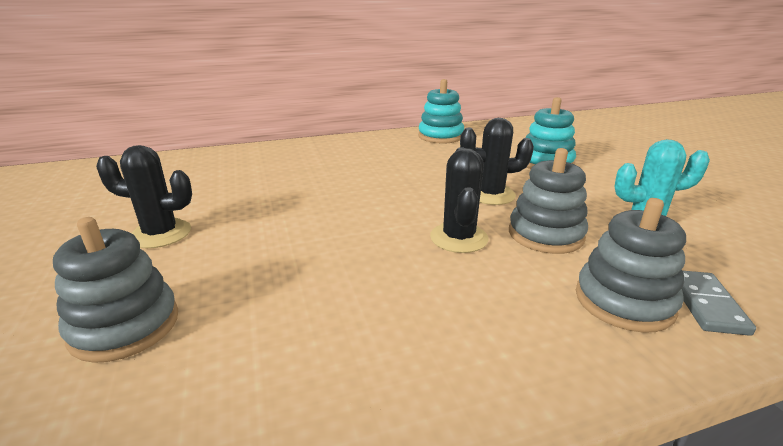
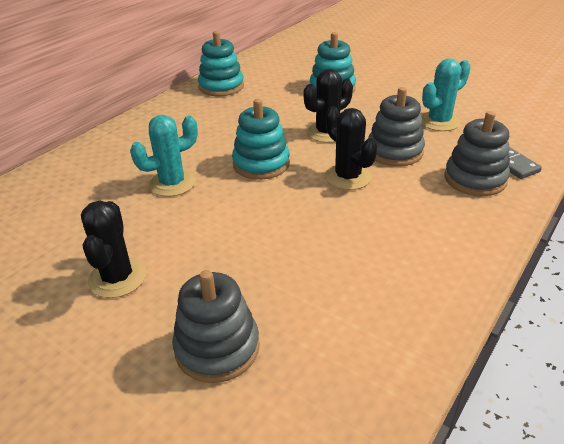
camera: 35 degrees left, 10 degrees up
black cactus [96,145,192,248] -> black cactus turned 60 degrees counterclockwise [81,201,146,298]
none -> turquoise cactus [130,115,198,197]
none -> turquoise stacking toy [232,99,290,180]

